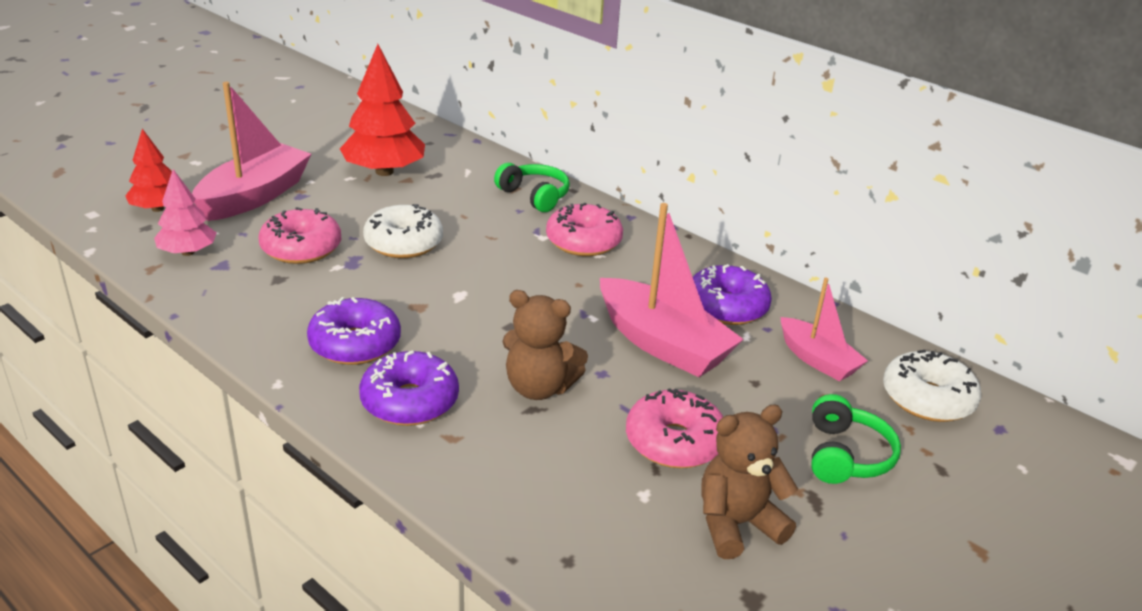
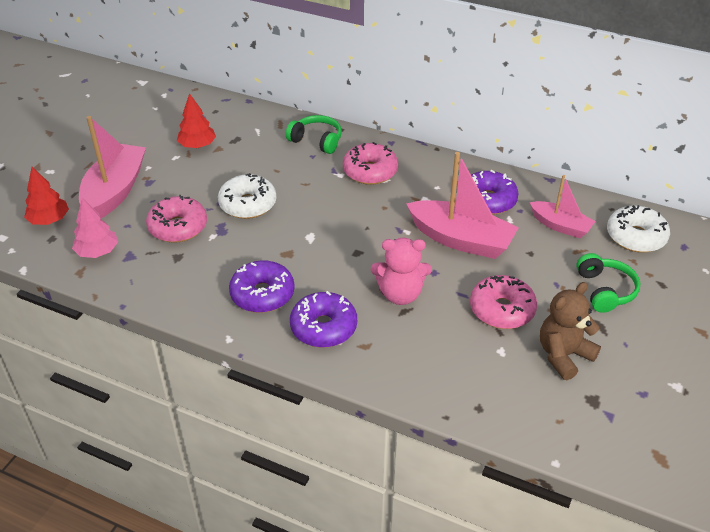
camera: 15 degrees left, 10 degrees up
red tree [340,44,425,176] -> red tree [177,93,216,148], size x0.60
brown teddy bear [503,290,588,400] -> pink teddy bear [371,238,432,305]

